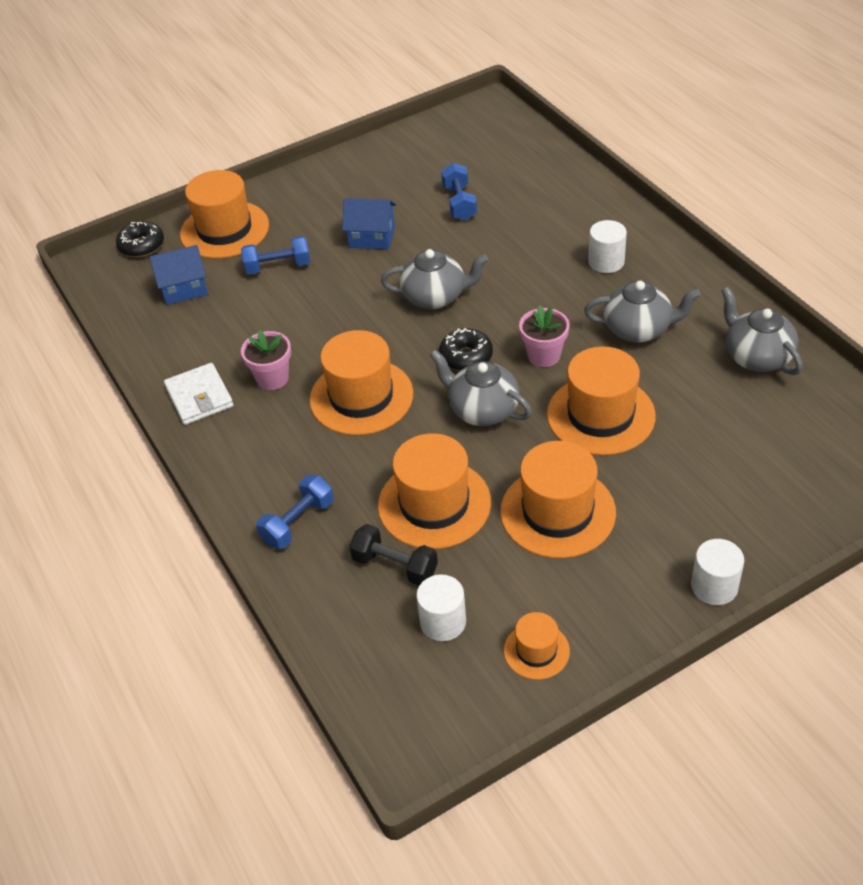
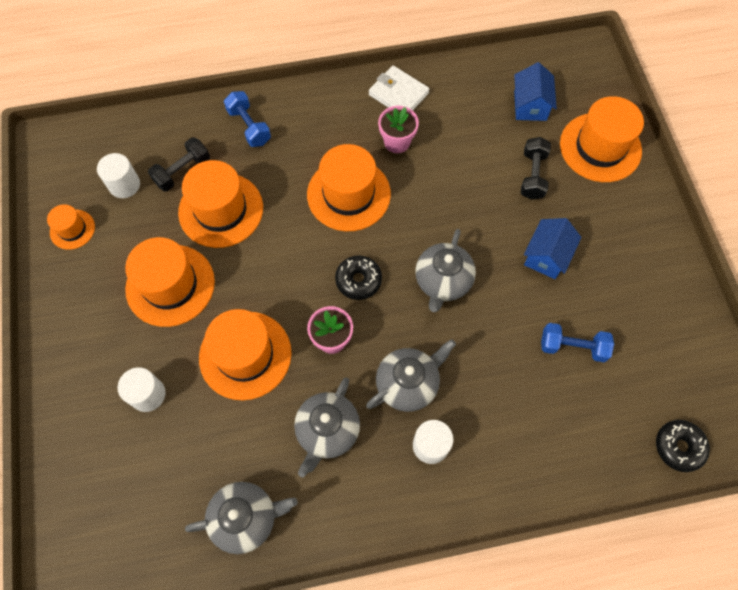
camera: 105 degrees right, 20 degrees up
black donut [116,221,164,257] -> black donut moved to [656,420,710,472]
white wallet [164,363,233,425] -> white wallet turned 45 degrees clockwise [369,65,430,111]
blue dumbbell [241,236,310,274] -> black dumbbell [521,137,551,200]
grey teapot [430,350,532,426] -> grey teapot moved to [366,339,456,412]
white cylinder [691,539,744,605] -> white cylinder moved to [118,367,166,412]

